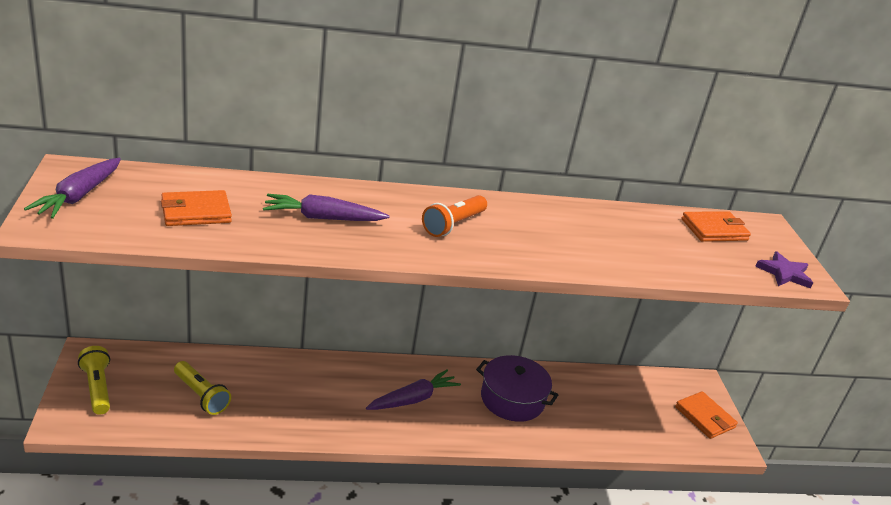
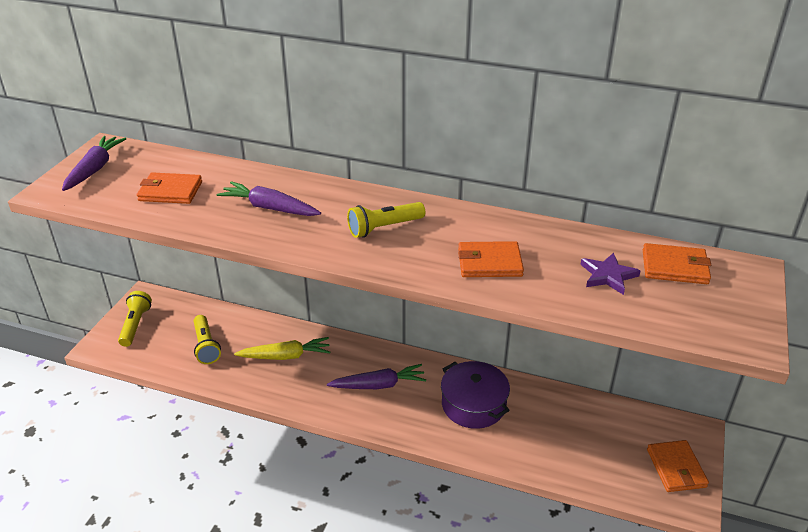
camera: 30 degrees right, 5 degrees up
purple carrot [24,158,121,219] -> purple carrot turned 150 degrees clockwise [62,136,126,191]
orange flashlight [422,195,487,237] -> yellow flashlight [347,202,425,238]
purple star [755,251,813,289] -> purple star moved to [580,253,641,295]
none -> yellow carrot [234,337,330,360]
none -> orange wallet [458,241,524,277]

